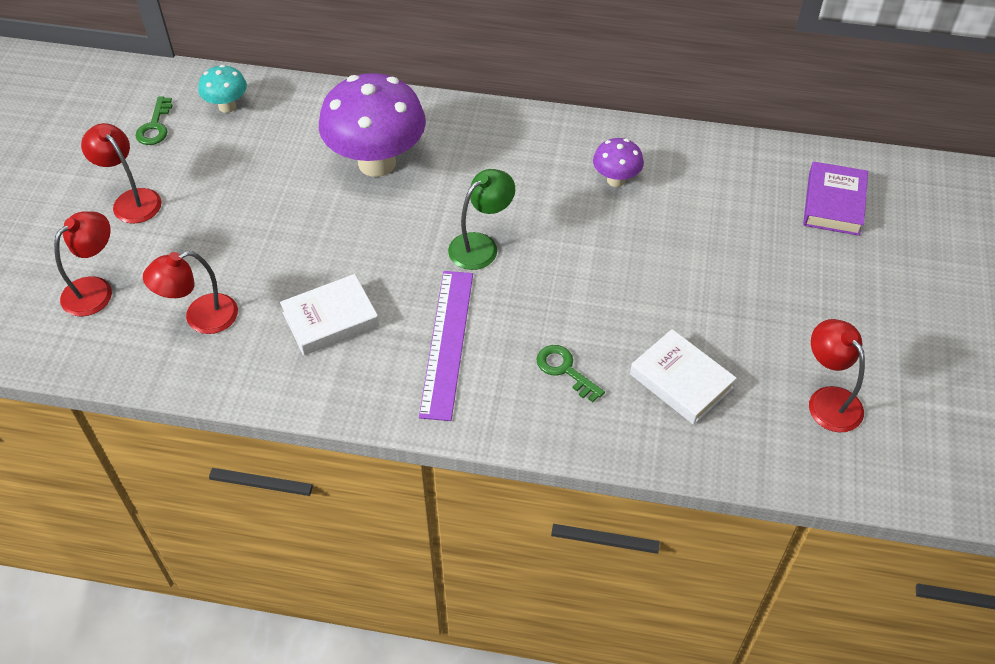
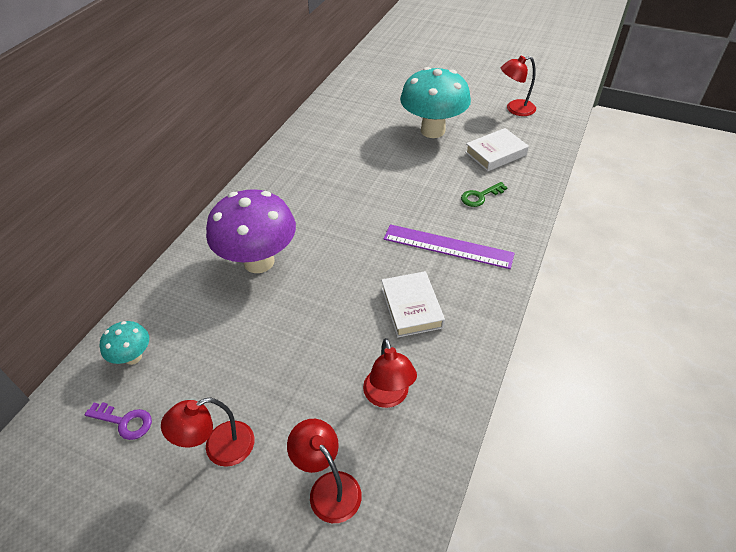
camera: 75 degrees left, 5 degrees down
green key [135,97,173,145] -> purple key [85,402,152,440]
green lamp [448,169,515,270] -> none
purple mushroom [593,138,644,187] -> none
purple book [803,161,868,236] -> none
none -> turquoise mushroom [400,67,471,138]

